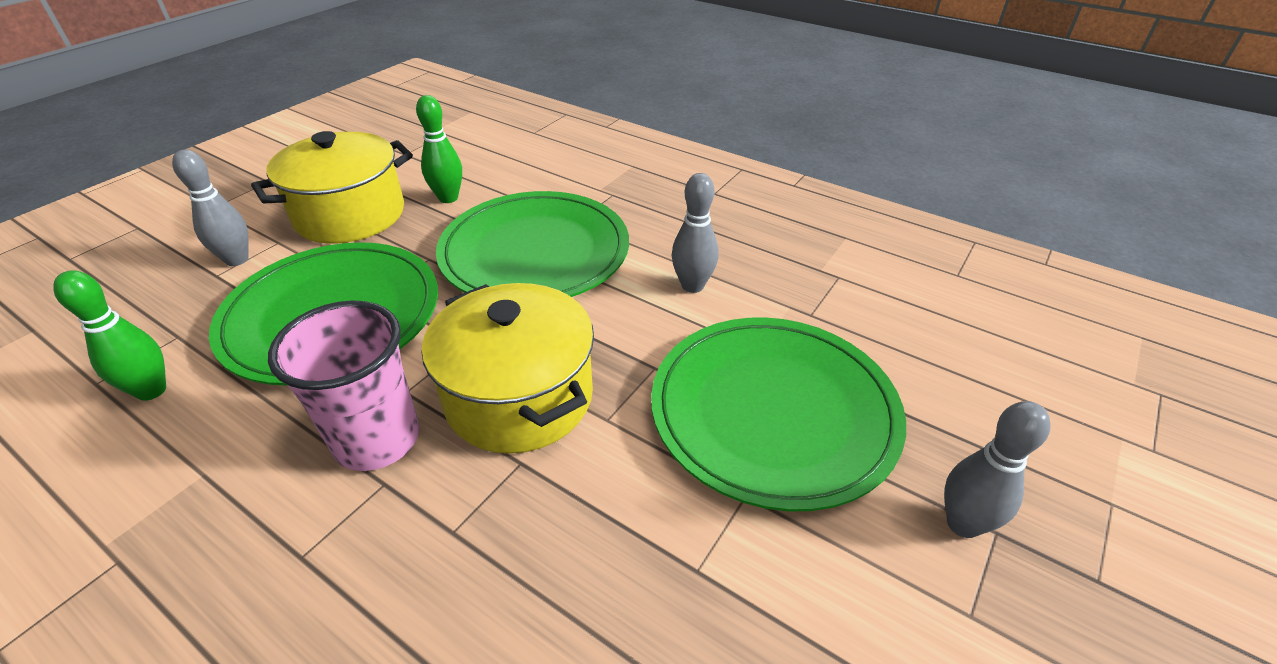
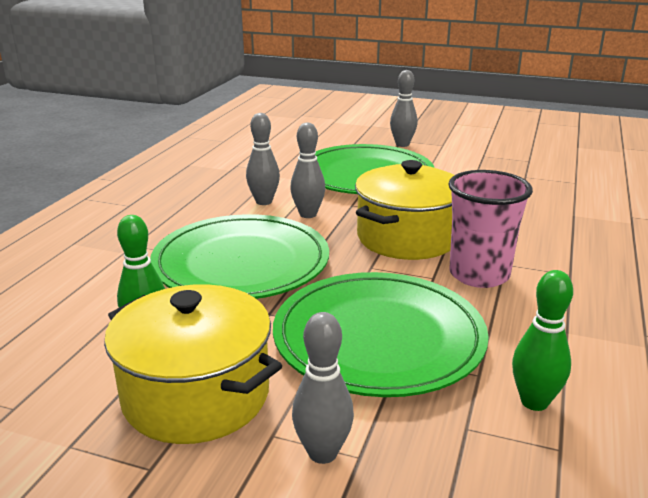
camera: 105 degrees left, 15 degrees down
none -> grey bowling pin [290,122,325,218]

